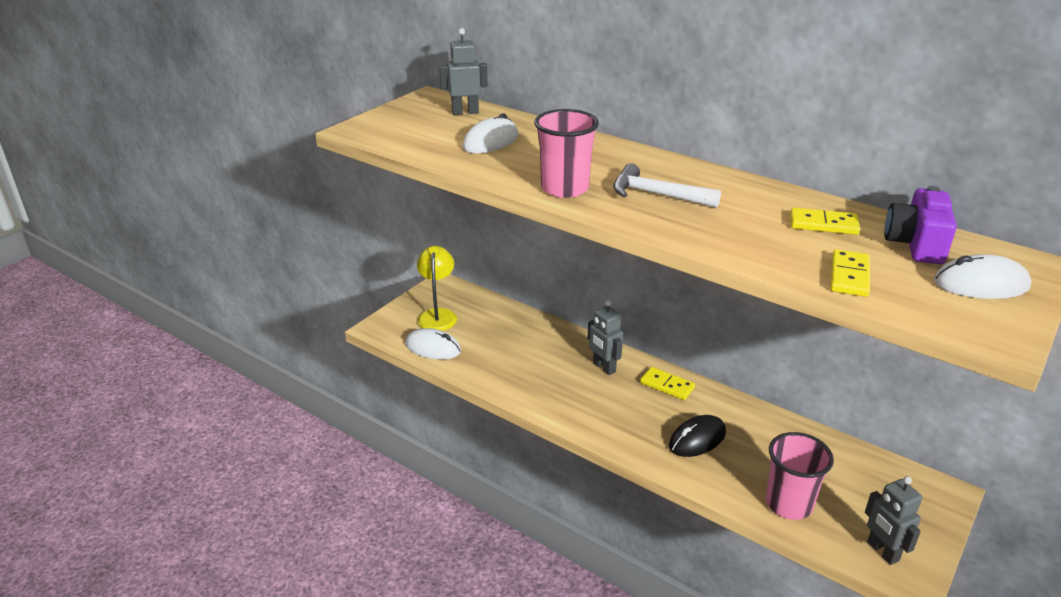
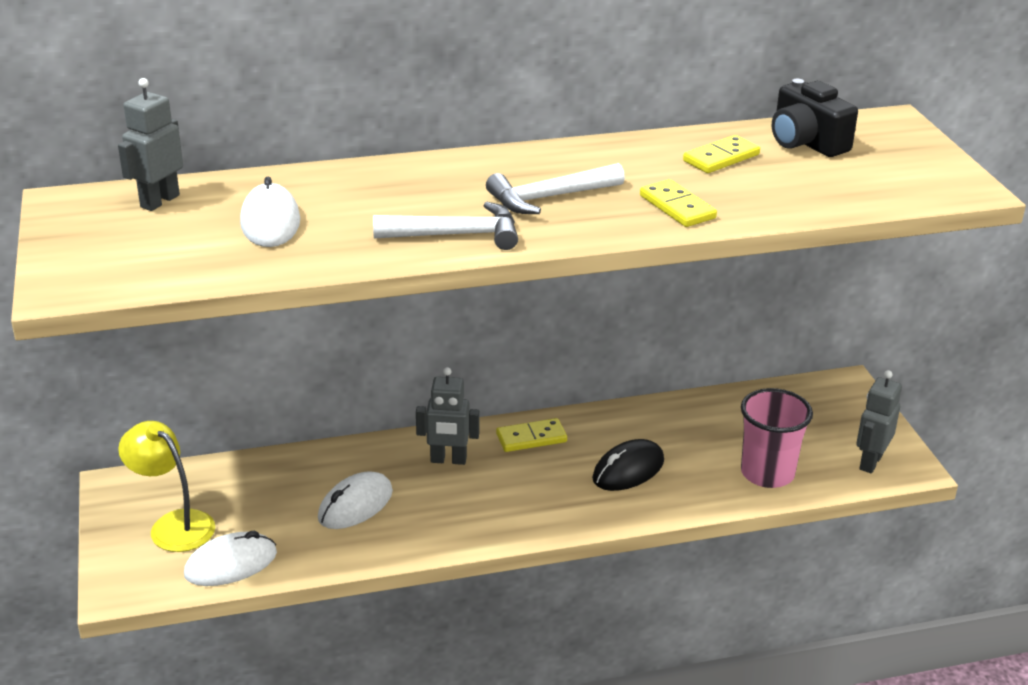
camera: 50 degrees left, 0 degrees up
pink cup [534,109,599,198] -> white hammer [373,202,518,250]
black mouse [669,415,726,457] -> black mouse turned 45 degrees clockwise [592,439,664,491]
yellow domino [830,249,870,297] -> yellow domino moved to [640,179,717,227]
grey robot [865,476,922,565] -> grey robot turned 105 degrees clockwise [856,370,902,473]
purple camera [884,186,957,264] -> black camera [772,79,858,157]
white mouse [934,254,1031,299] -> white mouse moved to [318,471,393,529]

